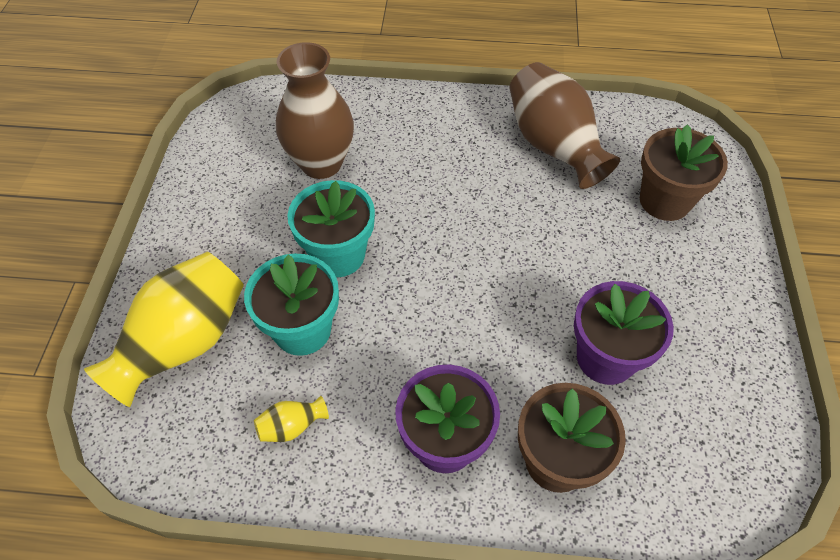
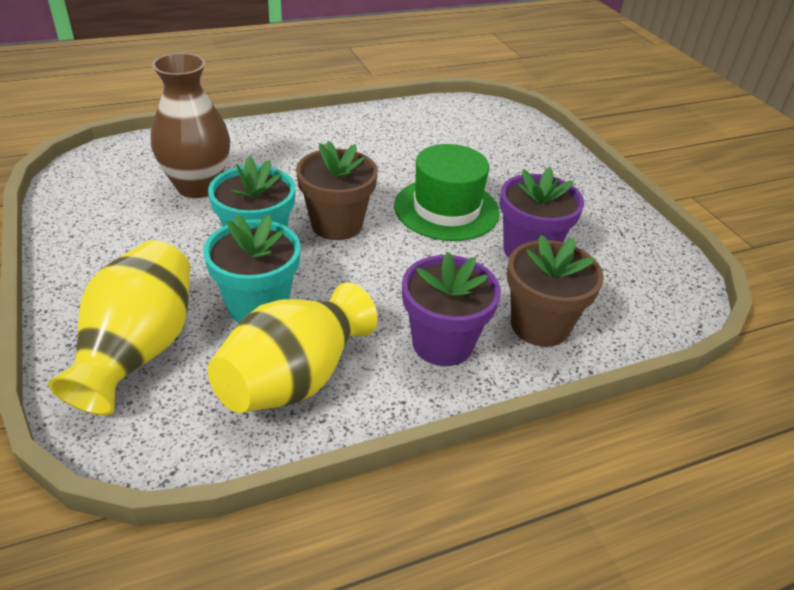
camera: 30 degrees left, 15 degrees down
yellow vase [254,396,329,442] -> yellow vase [208,283,378,413], size x2.39
brown vase [509,62,620,189] -> none
brown flower pot [640,124,728,221] -> brown flower pot moved to [296,141,378,240]
none -> green hat [394,144,500,241]

